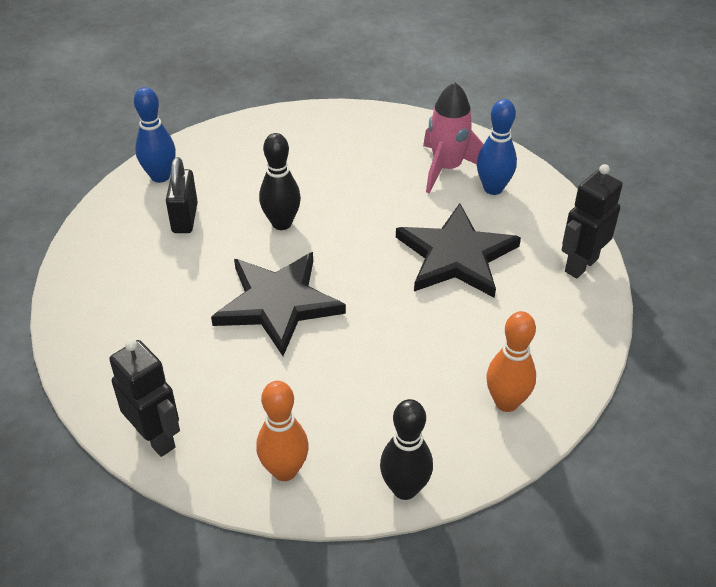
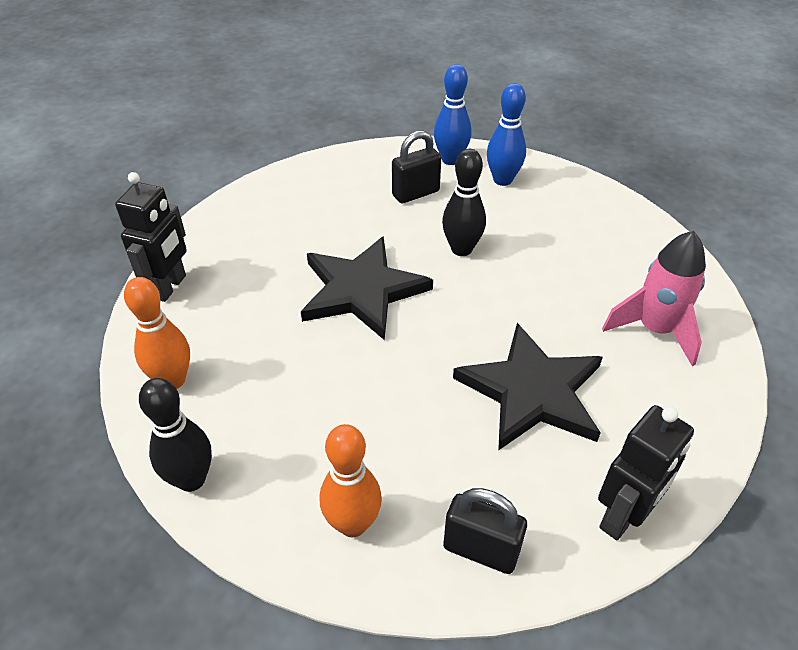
camera: 60 degrees right, 0 degrees up
blue bowling pin [477,99,517,195] -> blue bowling pin moved to [487,83,526,186]
black robot [562,164,623,279] -> black robot turned 120 degrees clockwise [598,405,694,540]
none -> black padlock [443,488,527,574]

